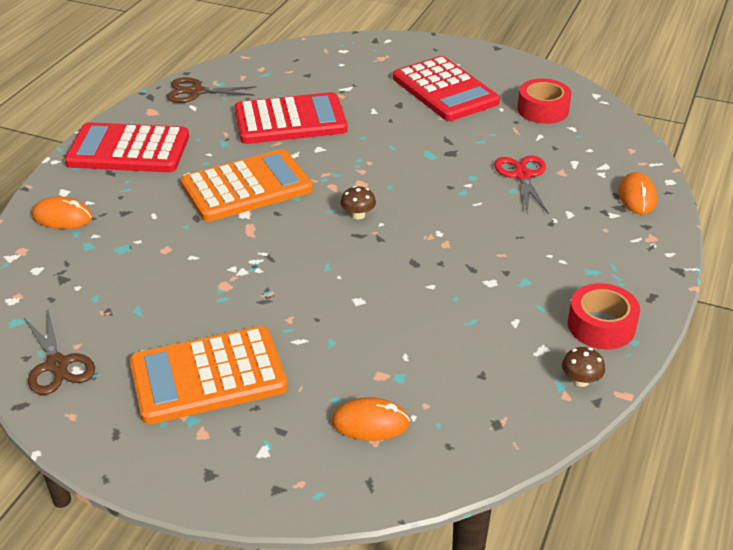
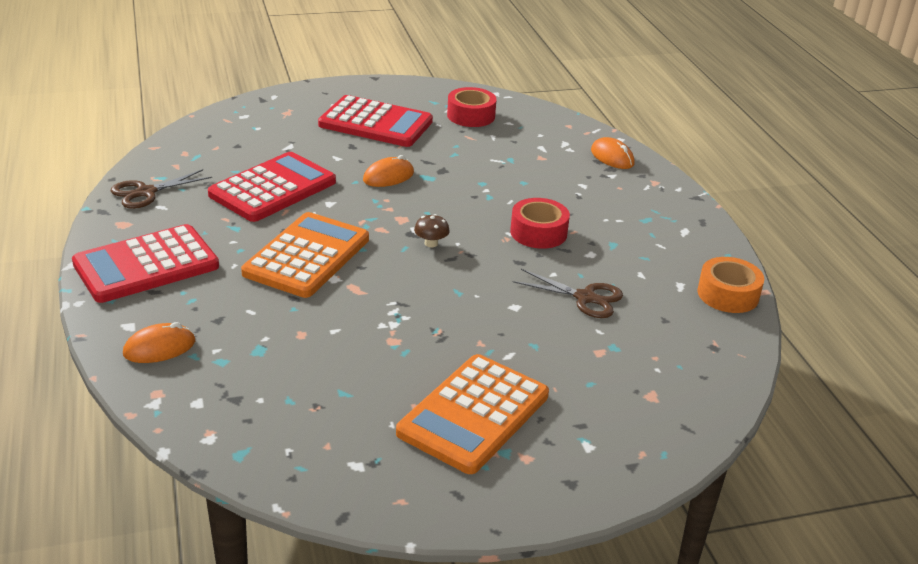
camera: 40 degrees left, 5 degrees down
brown scissors [24,309,95,395] -> brown scissors moved to [513,269,623,318]
orange mouse [331,397,410,441] -> orange mouse moved to [363,155,414,187]
red scissors [494,156,549,214] -> none
brown mushroom [562,347,605,387] -> orange tape [697,257,764,313]
red tape [568,283,640,349] -> red tape moved to [510,198,570,249]

